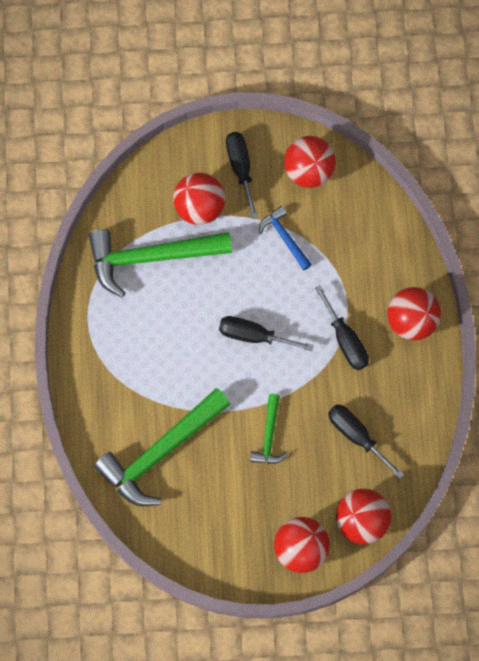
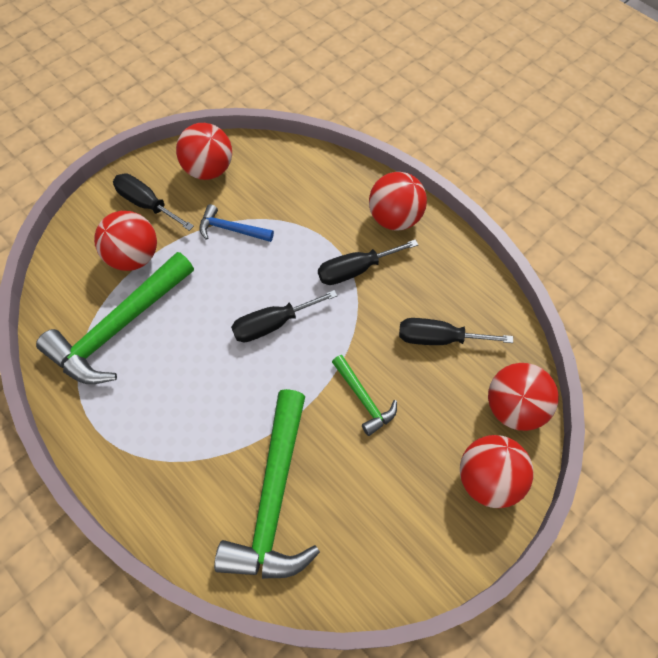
camera: 40 degrees left, 10 degrees down
black screwdriver [315,285,369,370] -> black screwdriver turned 135 degrees clockwise [318,240,418,285]

